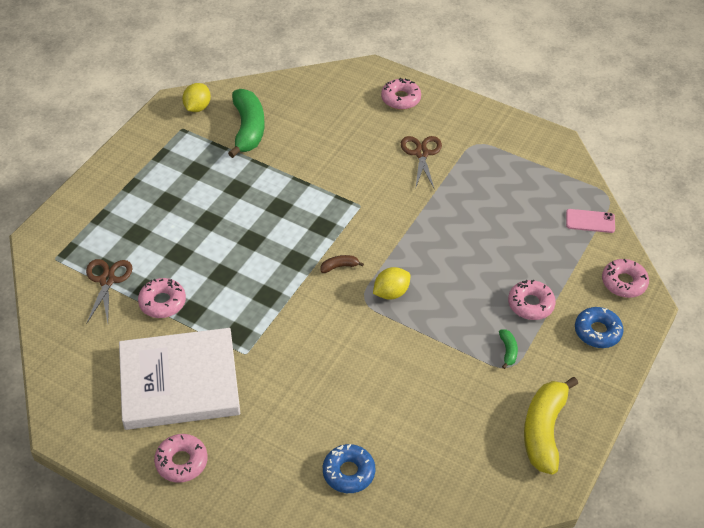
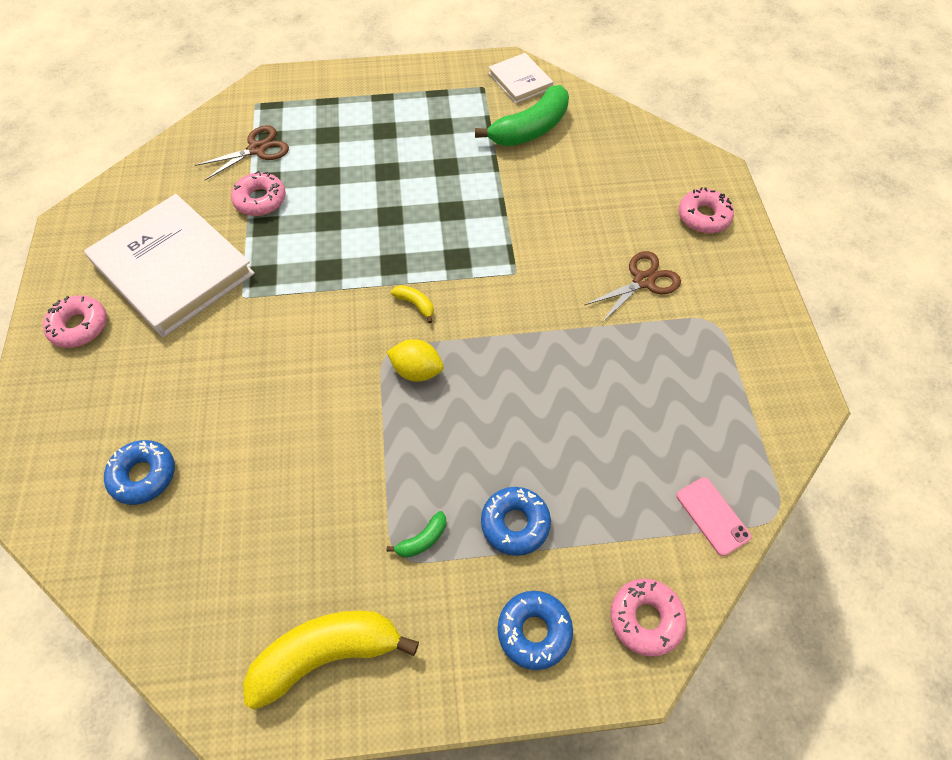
camera: 55 degrees right, 10 degrees up
yellow lemon [182,83,211,112] -> white book [488,53,553,103]
brown banana [320,255,364,273] -> yellow banana [391,285,434,323]
pink donut [508,279,556,320] -> blue donut [481,487,551,556]

